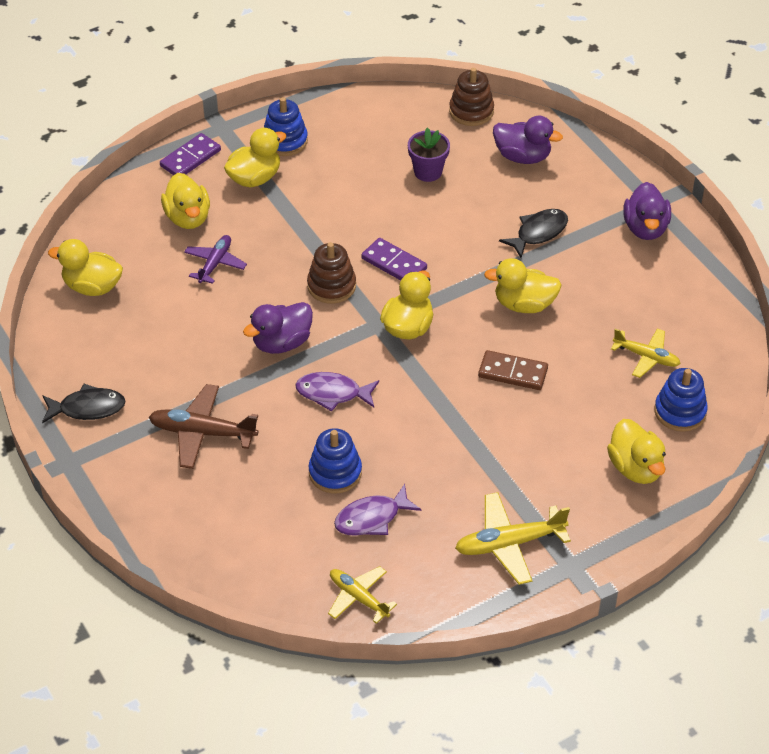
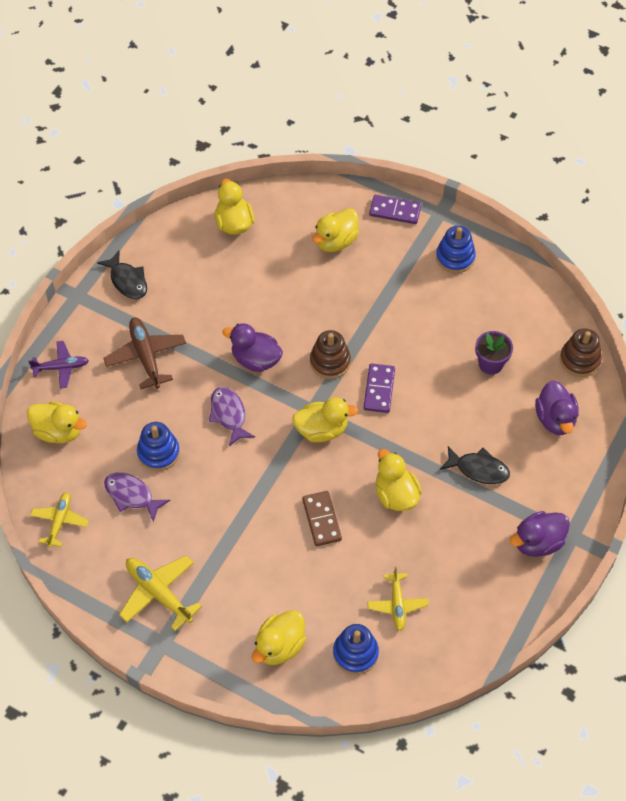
camera: 60 degrees right, 10 degrees up
purple plane [184,235,247,284] -> purple plane moved to [28,341,89,389]
yellow duck [224,128,286,187] -> yellow duck moved to [27,402,87,443]

